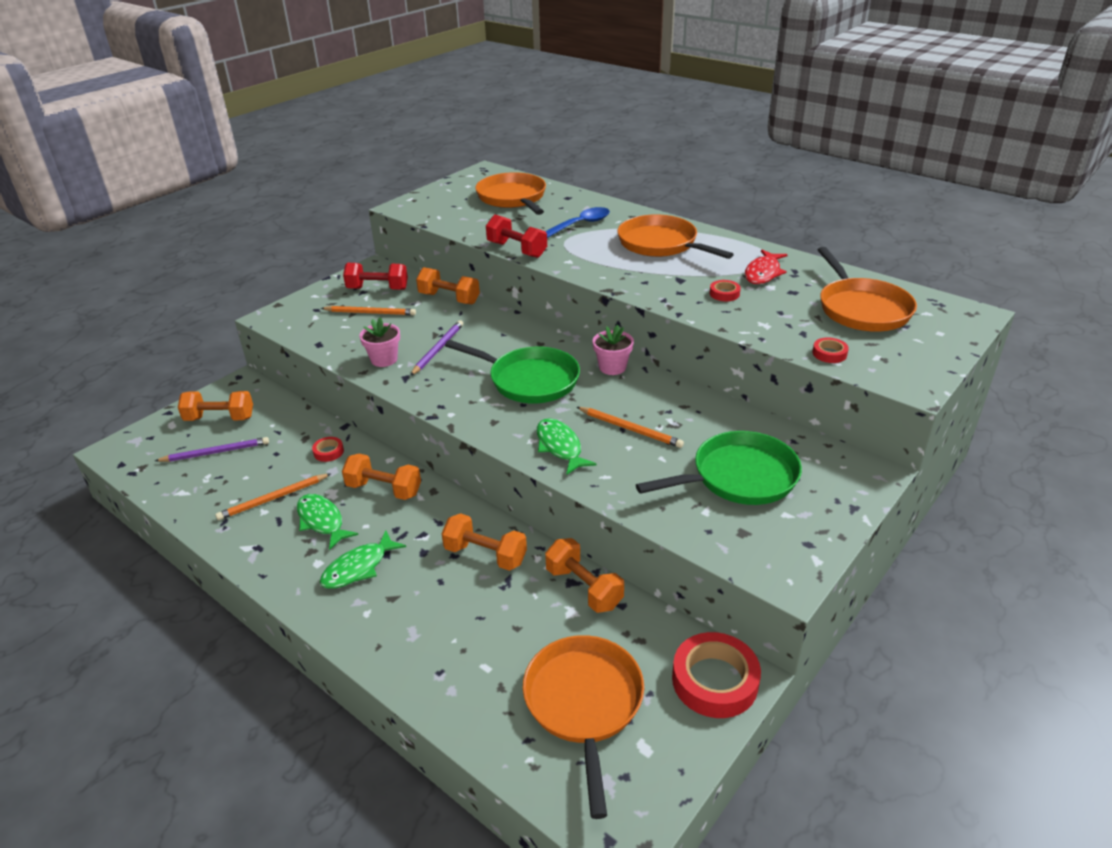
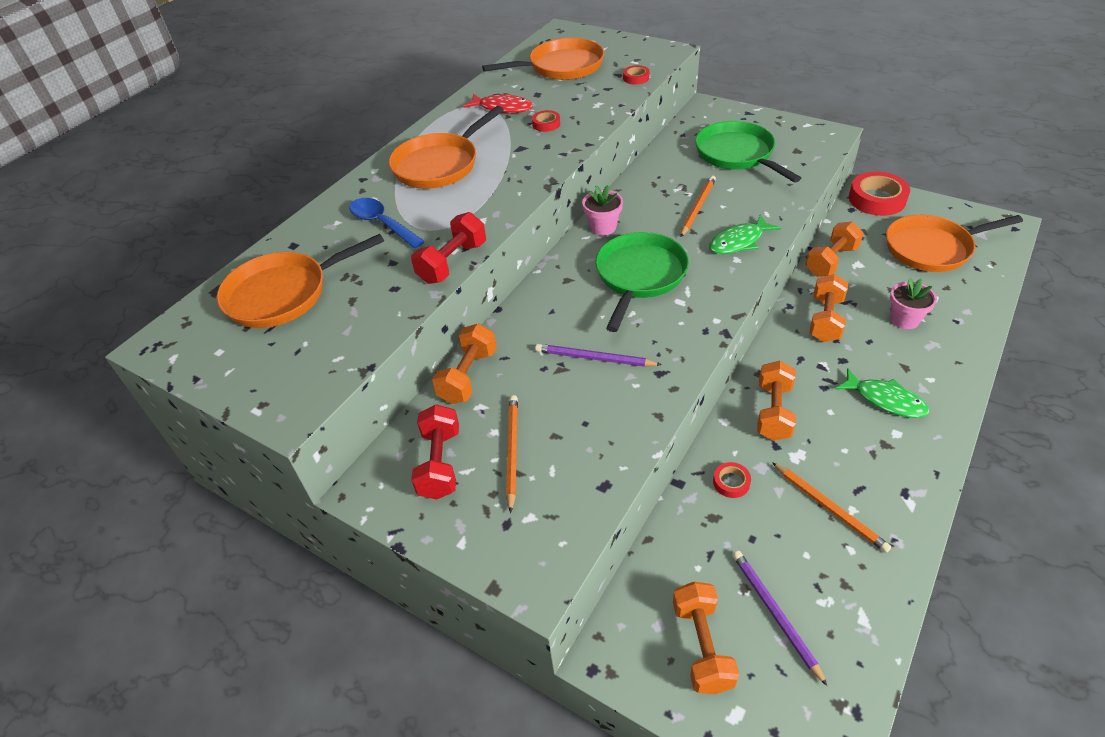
camera: 95 degrees left, 10 degrees up
green fish [297,494,358,550] -> none
pink flower pot [359,317,400,367] -> pink flower pot moved to [890,278,937,329]

